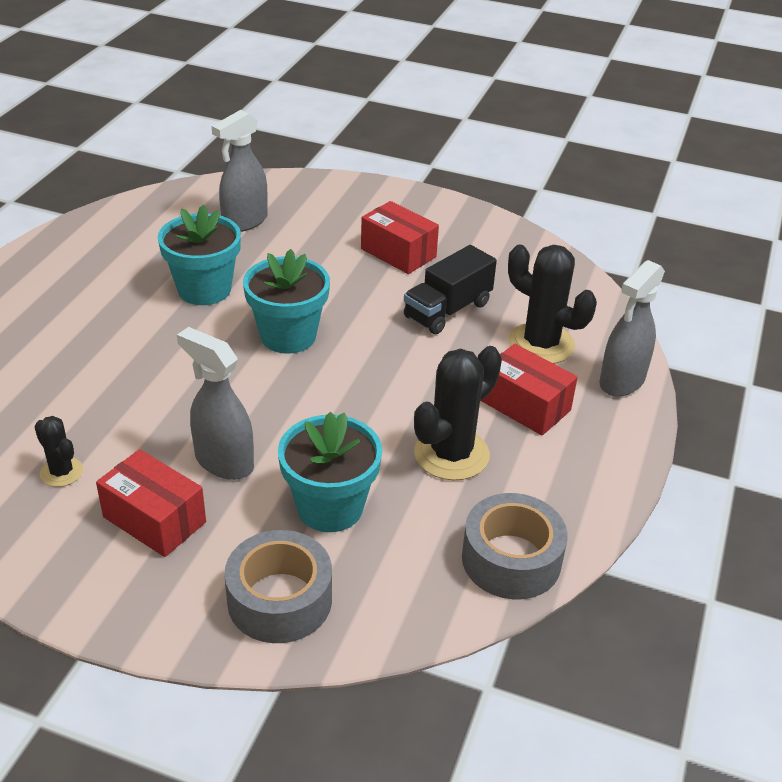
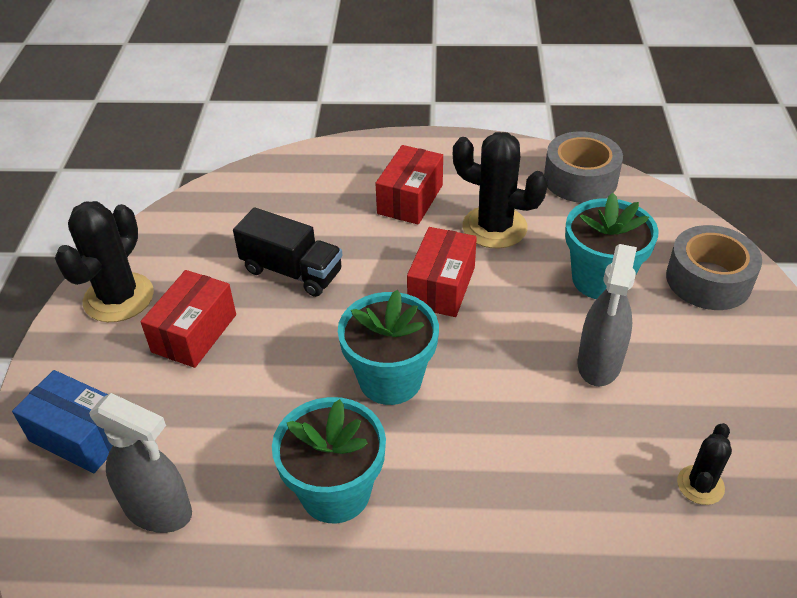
camera: 105 degrees left, 5 degrees up
red box [96,449,206,557] -> red box moved to [407,227,477,317]
black cactus [508,245,597,364] -> black cactus moved to [55,201,154,322]
grey spray bottle [599,260,665,397] -> none
none -> blue box [12,370,113,473]

